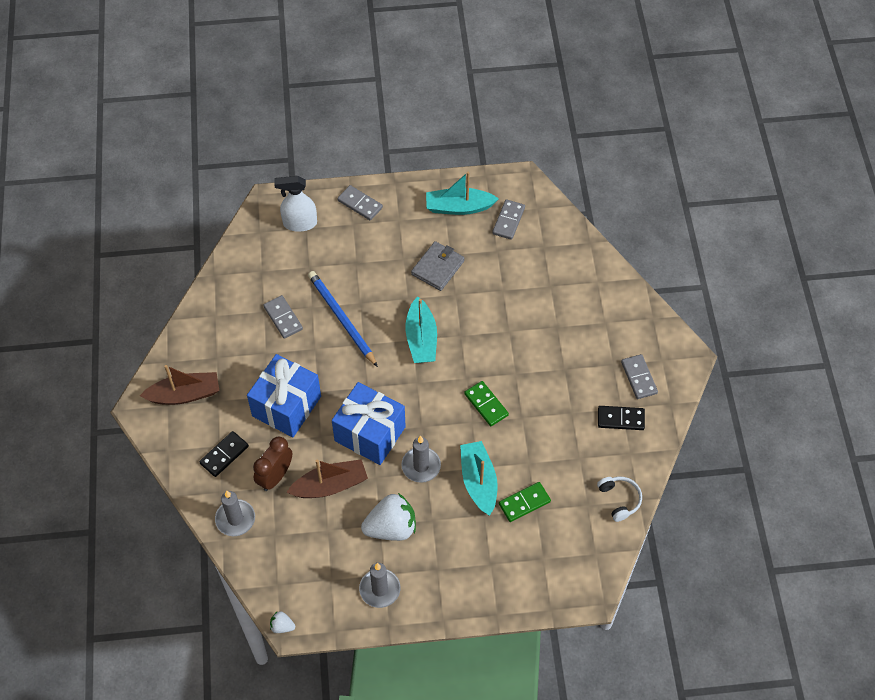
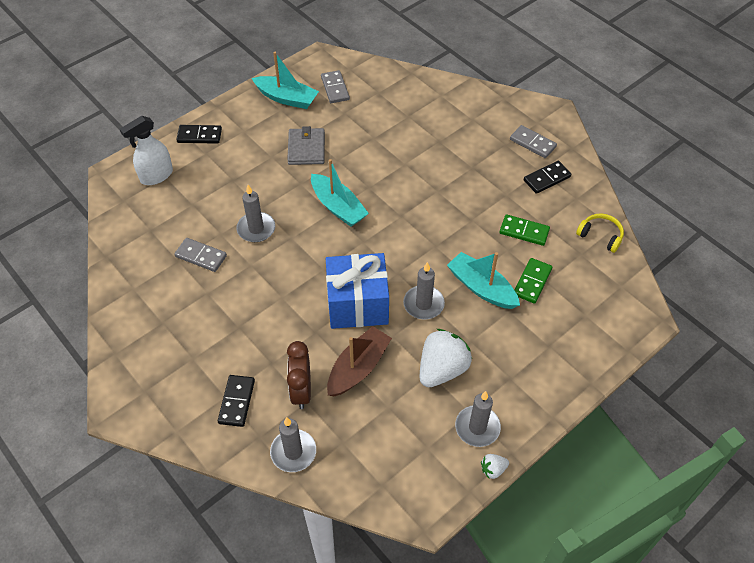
camera: 35 degrees left, 5 degrees down
brown boat [140,365,219,405] -> none
blue gift [247,354,321,437] -> none
white strawberry [270,611,295,633] -> white strawberry moved to [481,454,509,479]
blue pencil [308,271,378,367] -> grey candle [237,185,275,242]
grey domino [337,185,383,221] -> black domino [176,125,222,144]
turquoise boat [426,172,499,215] -> turquoise boat turned 120 degrees counterclockwise [252,52,319,109]
green domino [464,381,509,426] -> green domino moved to [499,214,550,246]
white headphones [597,477,642,522] -> yellow headphones [576,214,624,253]

